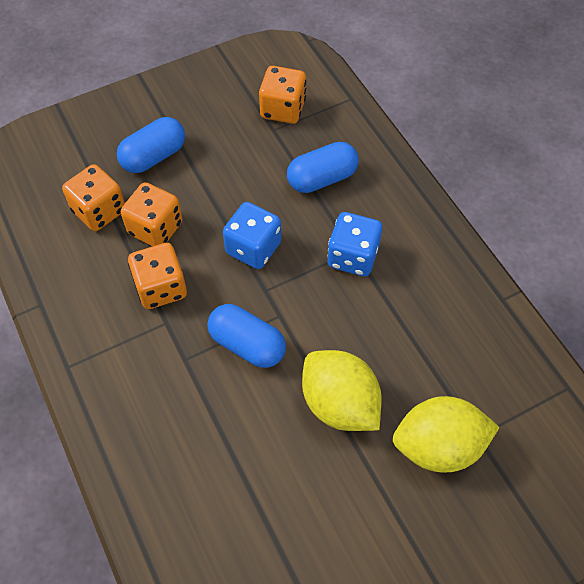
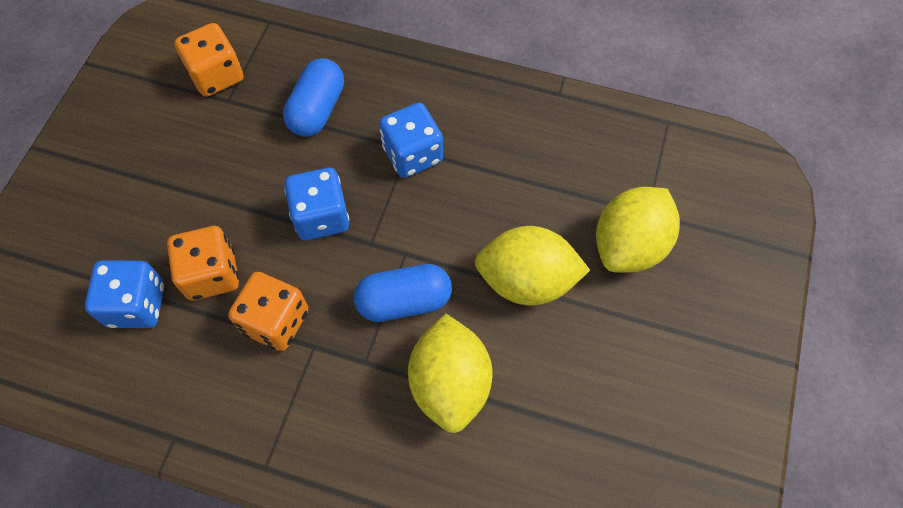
camera: 45 degrees left, 5 degrees up
orange dice [62,164,125,231] -> blue dice [85,260,164,328]
blue capsule [117,117,185,173] -> none
none -> yellow lemon [408,313,493,433]

